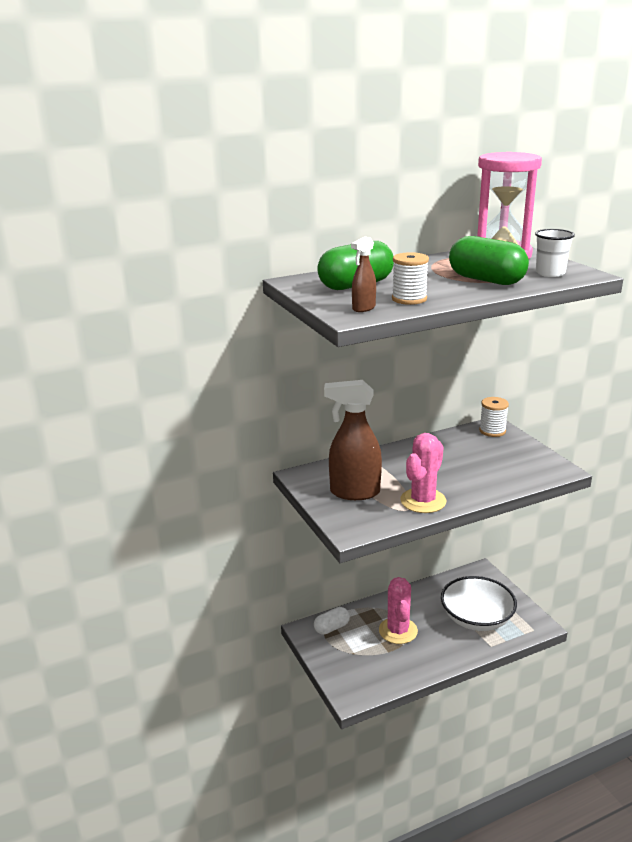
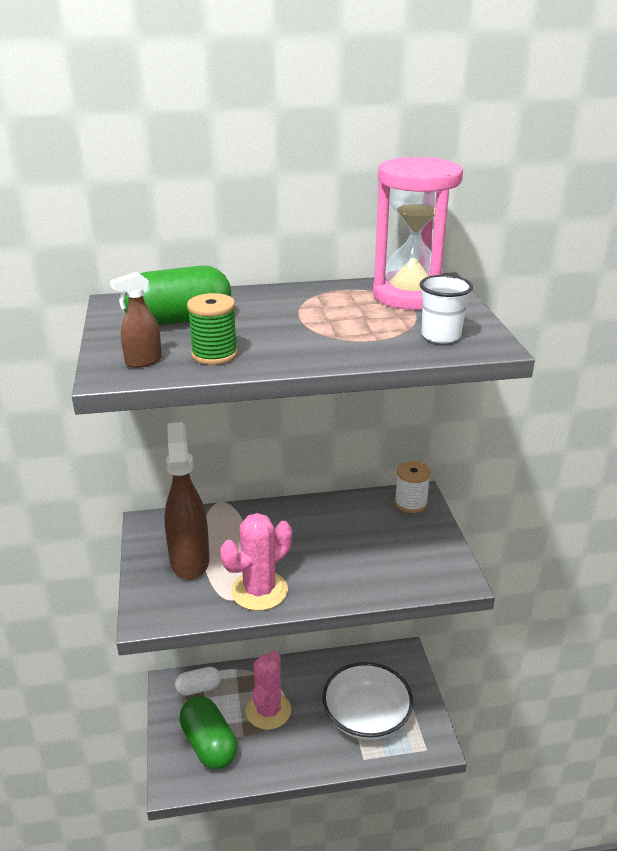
camera: 15 degrees right, 5 degrees up
brown spray bottle [324,380,382,500] -> brown spray bottle turned 60 degrees clockwise [164,422,209,580]
white spool [392,252,429,305] -> green spool [187,293,238,365]
green capsule [449,236,529,285] -> green capsule moved to [179,696,237,769]

